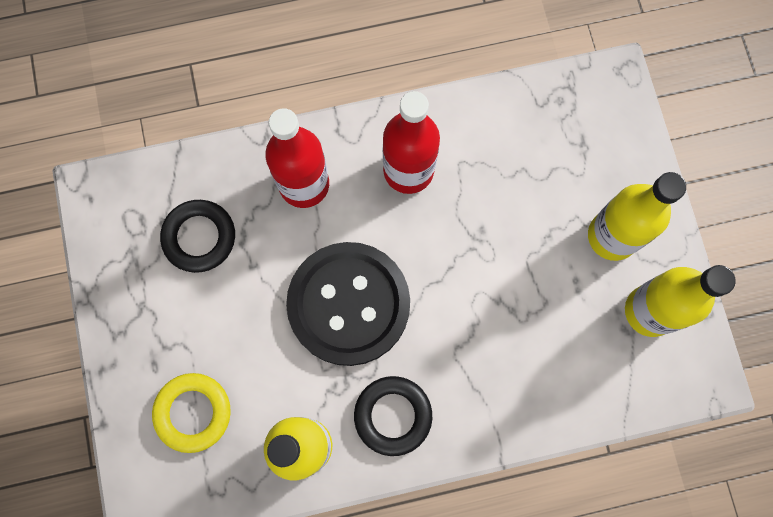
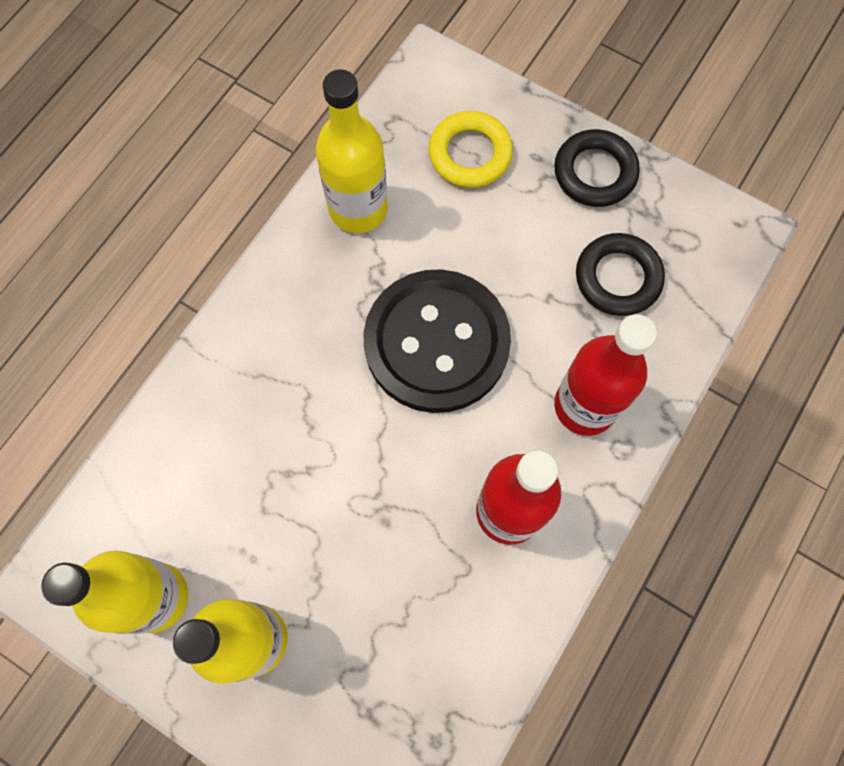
camera: 135 degrees right, 5 degrees down
black ring [354,376,432,456] -> black ring moved to [554,129,640,207]

